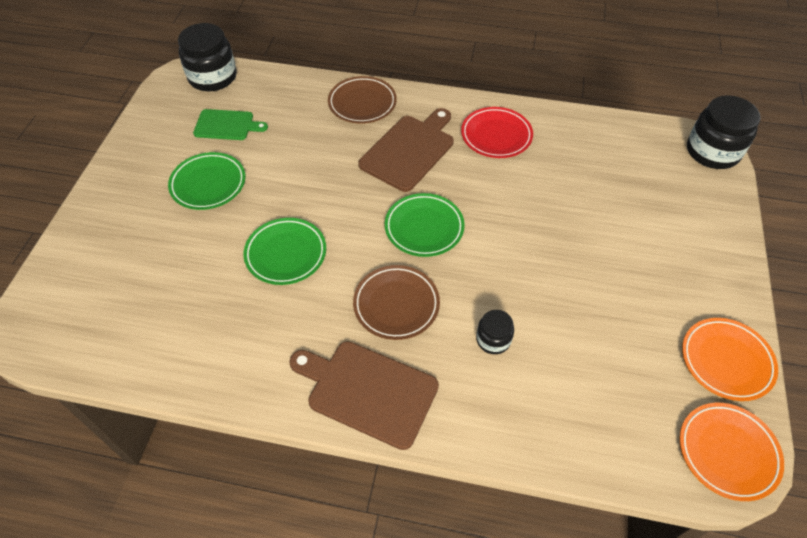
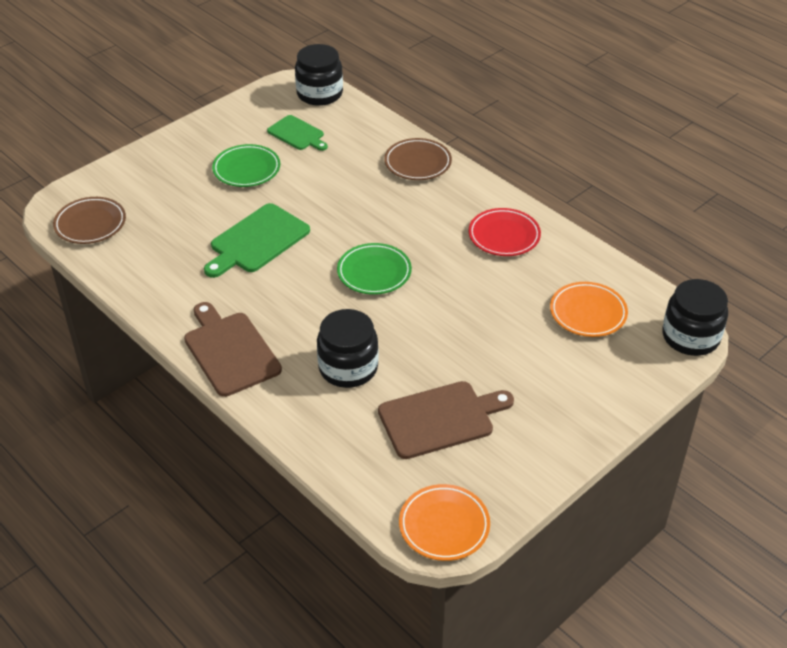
camera: 35 degrees right, 10 degrees down
green plate [243,218,326,285] -> green cutting board [204,203,310,278]
brown plate [353,265,440,340] -> brown plate moved to [53,197,126,244]
brown cutting board [358,108,454,192] -> brown cutting board moved to [378,381,514,459]
black jar [476,310,514,354] -> black jar [317,309,379,388], size x1.89
orange plate [682,318,778,401] -> orange plate moved to [550,282,628,337]

